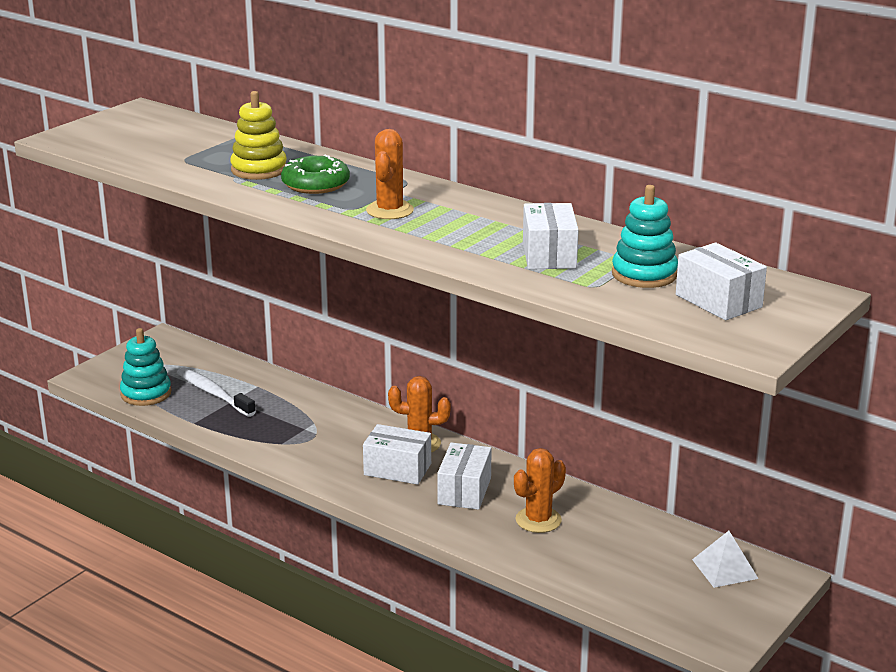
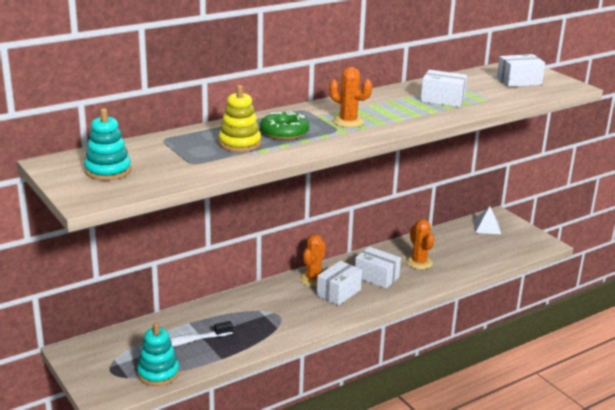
camera: 70 degrees left, 0 degrees up
turquoise stacking toy [612,185,678,288] -> turquoise stacking toy moved to [84,108,131,180]

